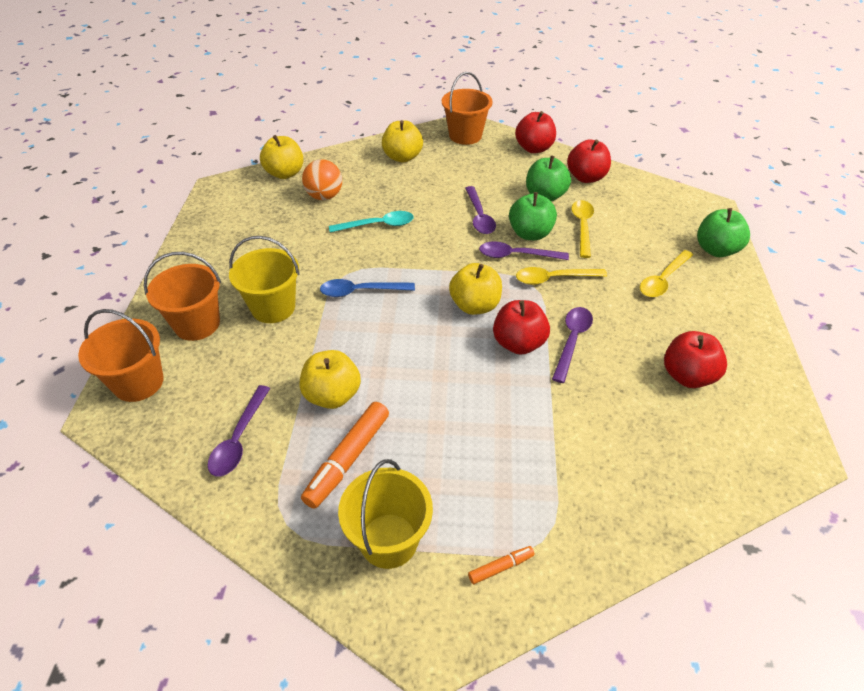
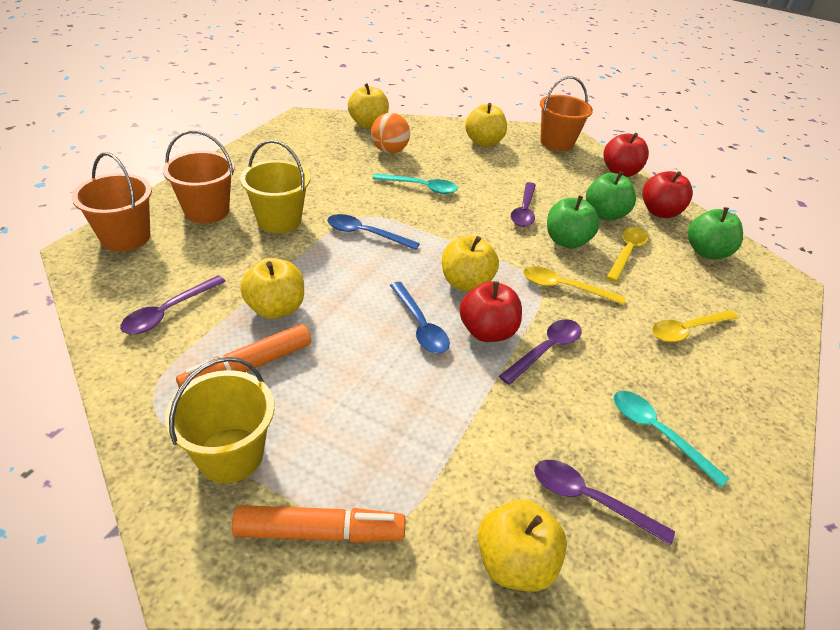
camera: 20 degrees right, 5 degrees down
orange marker [468,546,535,584] -> orange marker [232,505,405,543], size x2.03
purple spoon [479,242,569,260] -> purple spoon moved to [534,460,675,545]
red apple [664,331,727,388] -> turquoise spoon [614,391,729,487]
green apple [697,208,750,257] -> green apple moved to [688,207,743,259]
none -> blue spoon [390,282,450,354]
none -> yellow apple [478,500,567,591]

